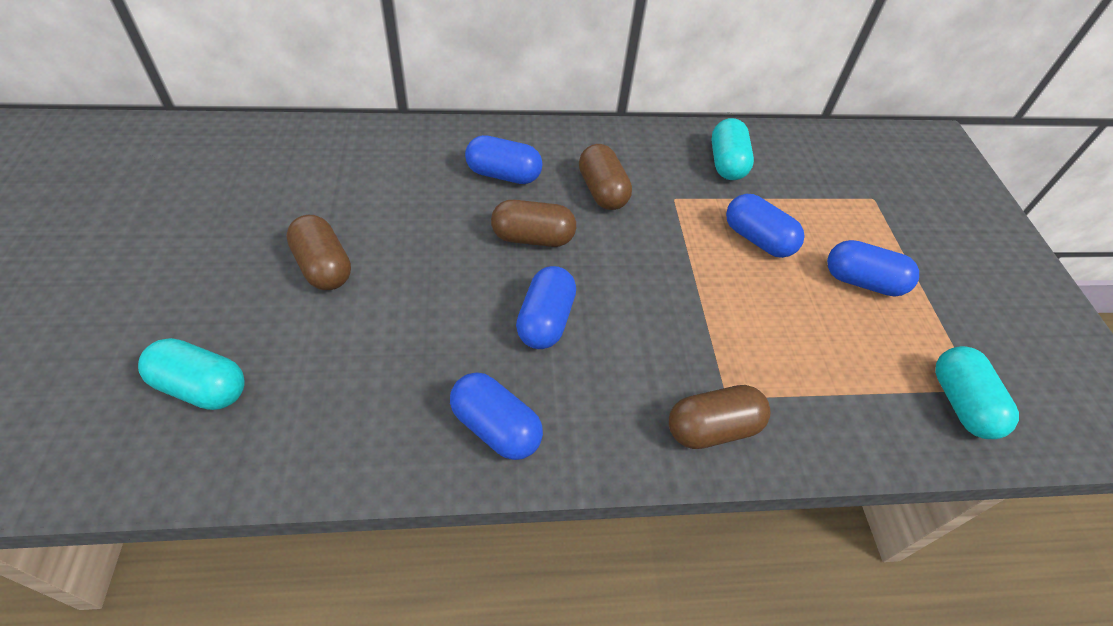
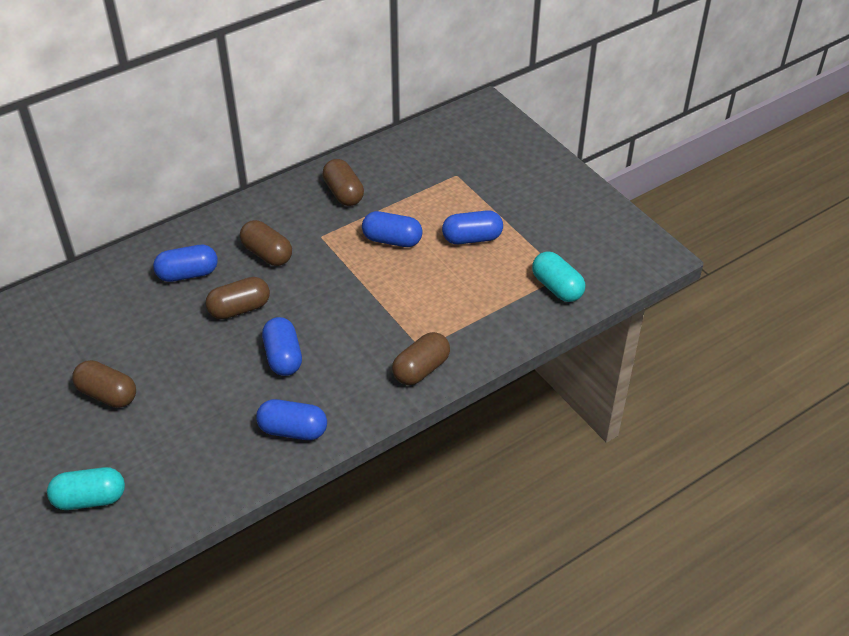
camera: 25 degrees left, 5 degrees down
turquoise capsule [711,118,754,180] -> brown capsule [323,159,364,206]

